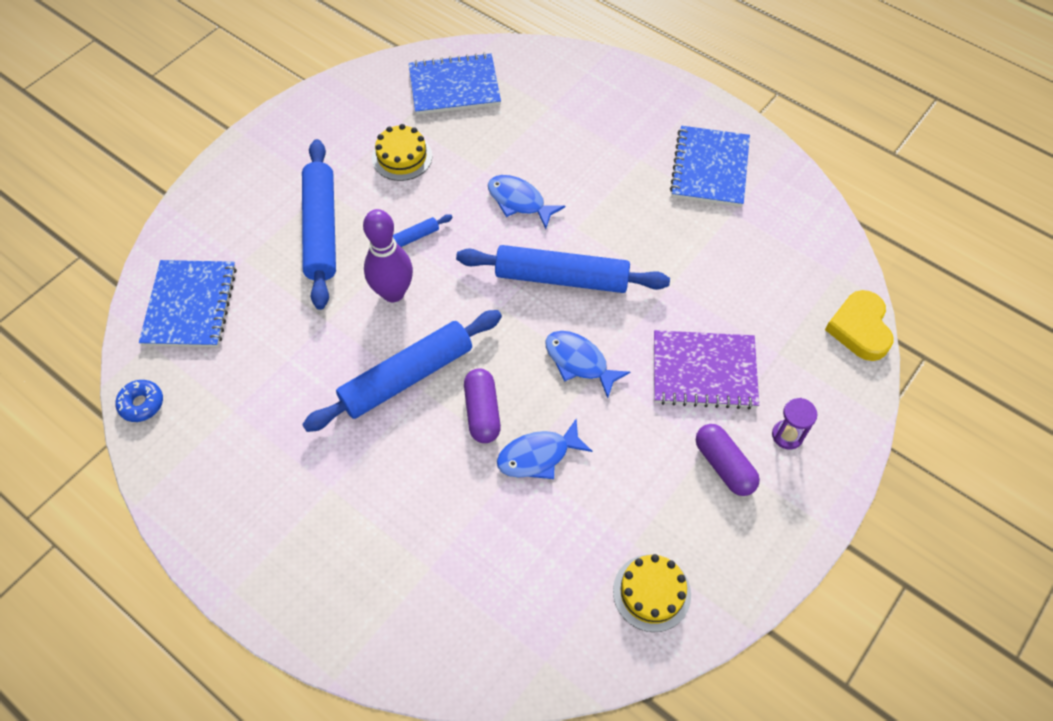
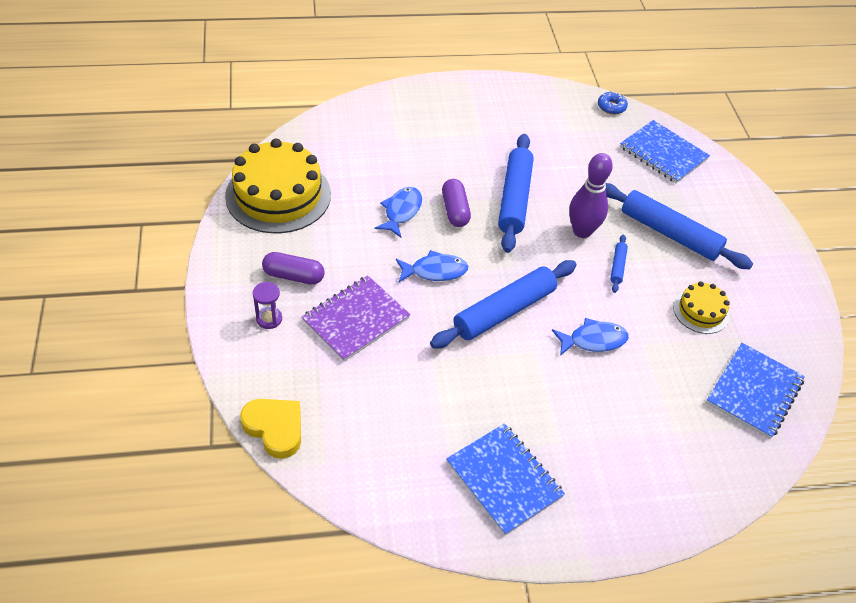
camera: 130 degrees right, 10 degrees down
purple capsule [464,368,501,443] -> purple capsule turned 45 degrees clockwise [442,179,471,227]
yellow cake [613,554,691,632] -> yellow cake [225,139,331,233], size x2.00

